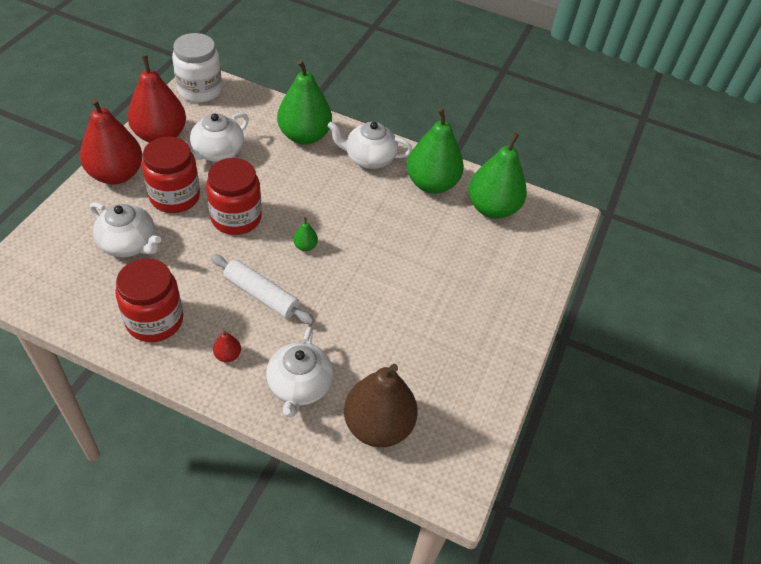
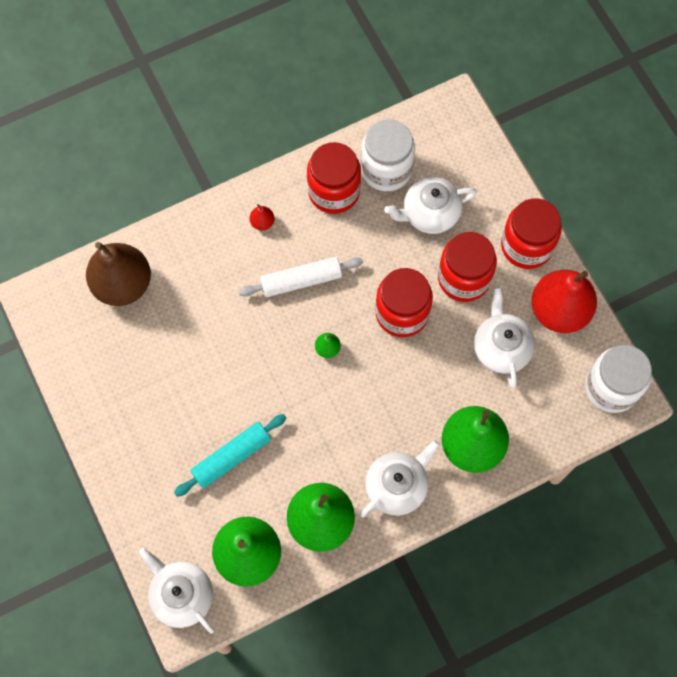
camera: 135 degrees right, 20 degrees up
red pear [80,98,143,184] -> red jar [501,198,562,269]
white teapot [266,327,333,417] -> white teapot moved to [139,548,214,633]
none -> turquoise rolling pin [174,414,286,497]
none -> white jar [361,120,415,191]

